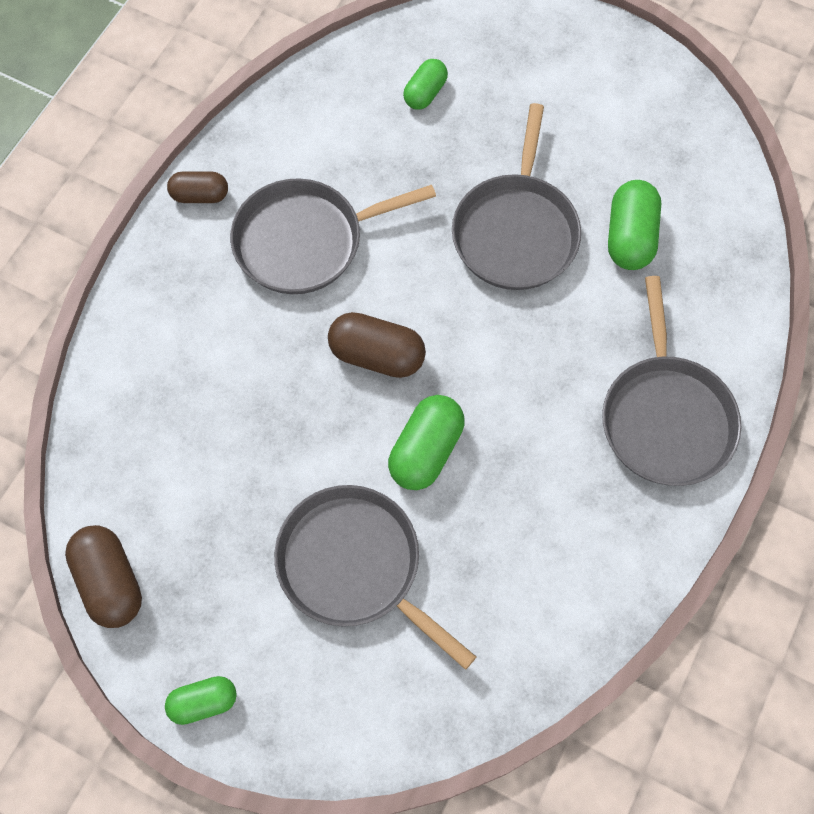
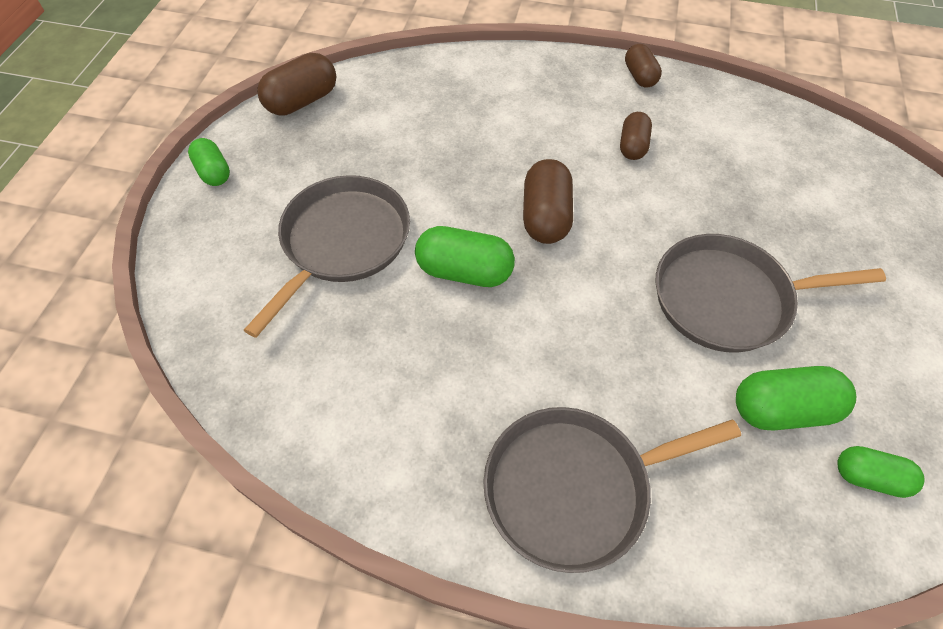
camera: 75 degrees right, 10 degrees down
grey pan [230,178,436,294] -> brown capsule [620,112,652,160]
green capsule [403,59,448,110] -> green capsule moved to [837,446,924,498]

